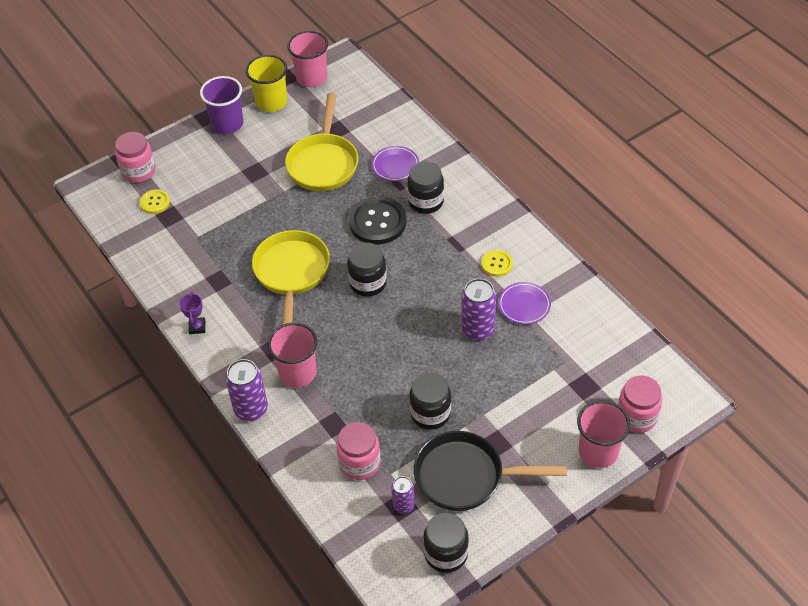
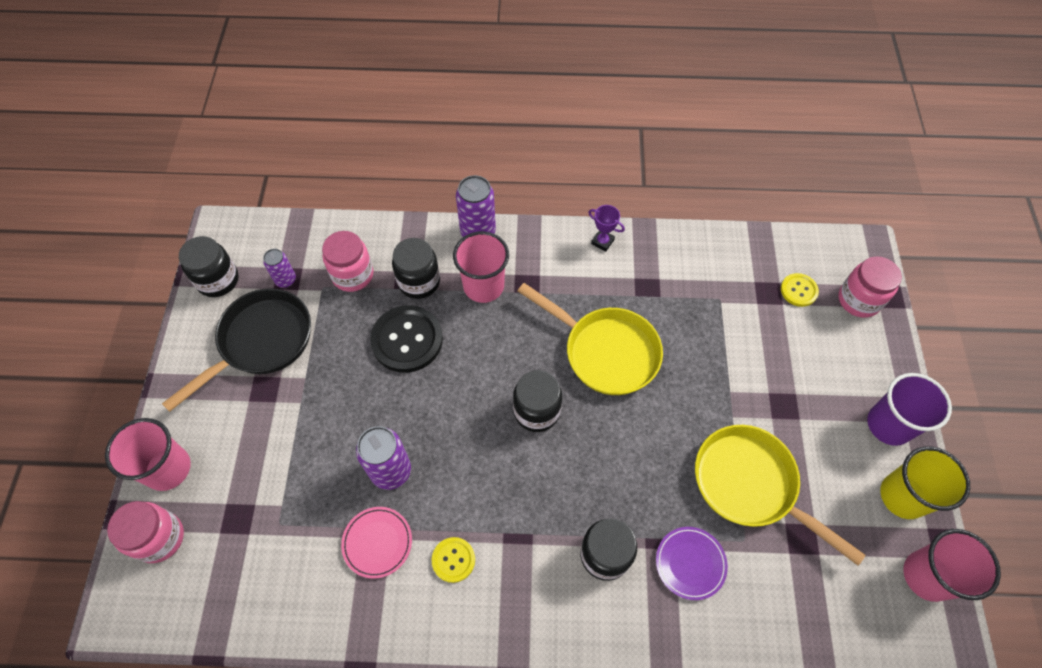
camera: 125 degrees right, 10 degrees up
black button [349,197,406,244] -> black button moved to [370,305,443,373]
black jar [409,373,451,430] -> black jar moved to [392,238,440,299]
purple plate [498,282,551,325] -> pink plate [341,507,412,579]

